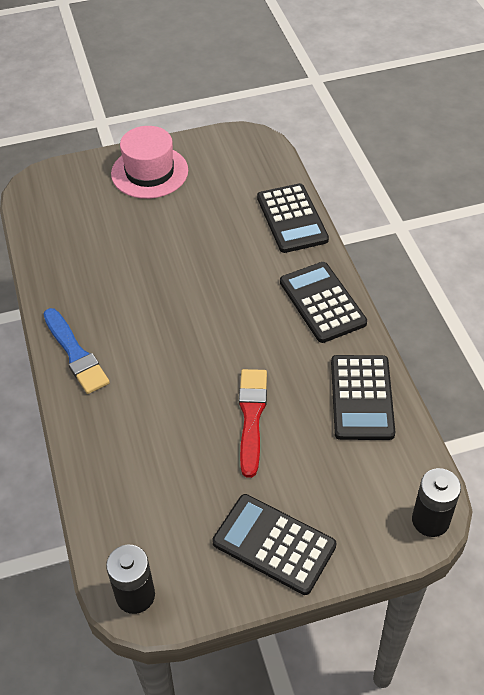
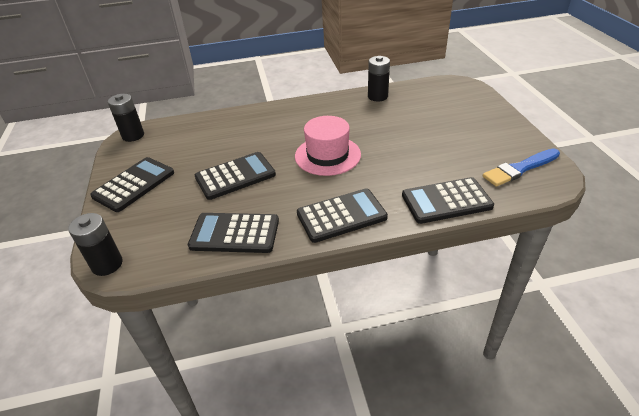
camera: 95 degrees right, 10 degrees down
blue brush [43,308,110,394] -> blue brush moved to [483,148,560,187]
pink hat [111,126,188,199] -> pink hat moved to [295,116,361,176]
red brush [239,369,267,478] -> black calculator [195,152,276,200]
none -> black battery [368,56,390,101]

